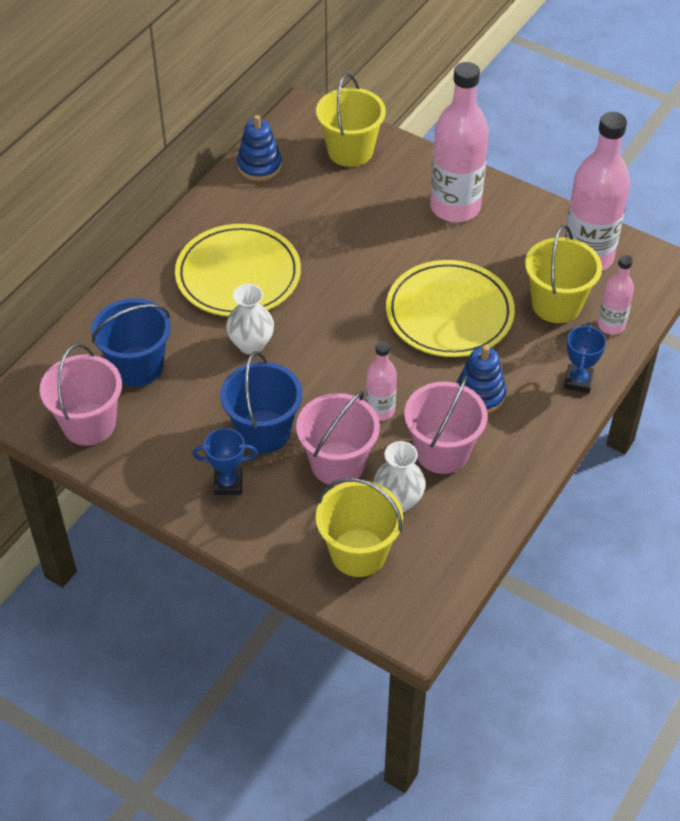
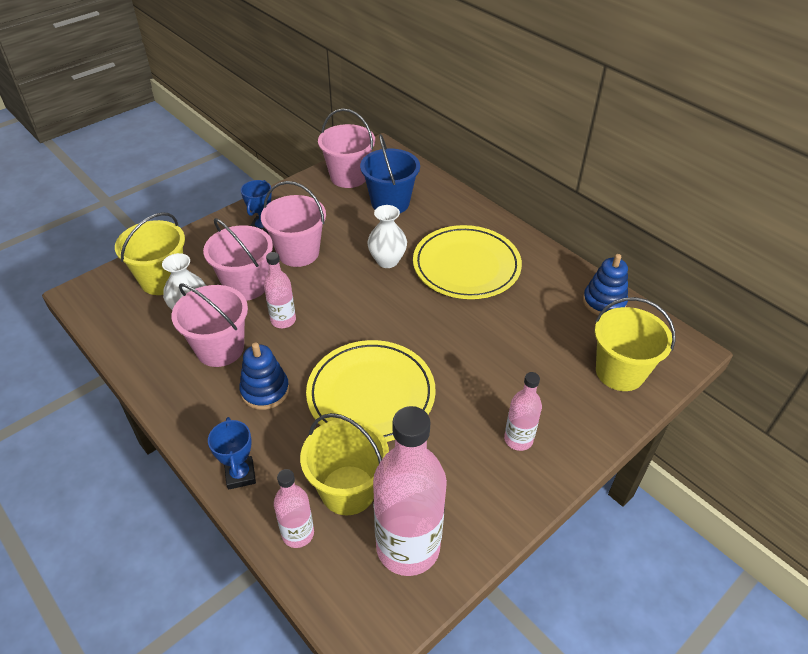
camera: 105 degrees right, 5 degrees down
blue bucket [220,351,302,453] -> pink bucket [261,181,326,267]
pink bottle [430,62,489,222] -> pink bottle [504,372,542,451], size x0.51
blue trophy [564,324,606,393] -> blue trophy turned 45 degrees clockwise [208,417,256,490]

